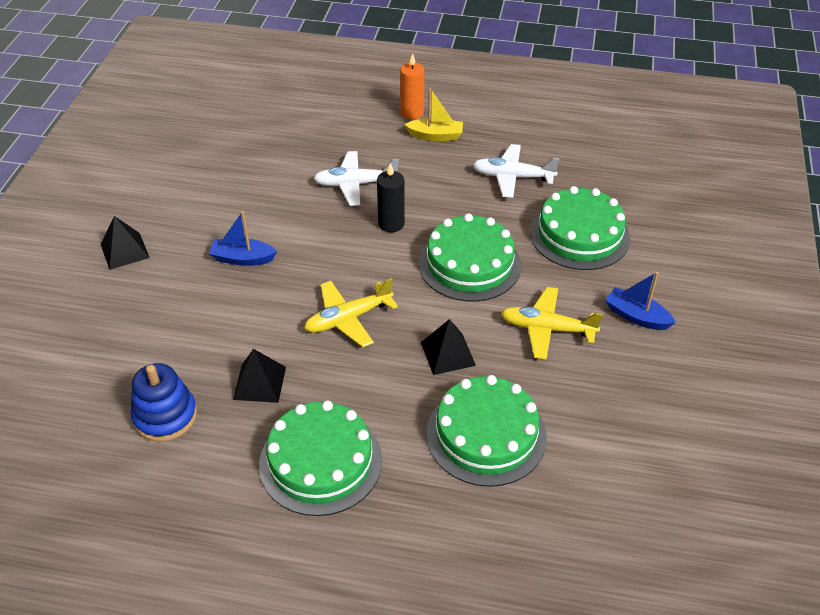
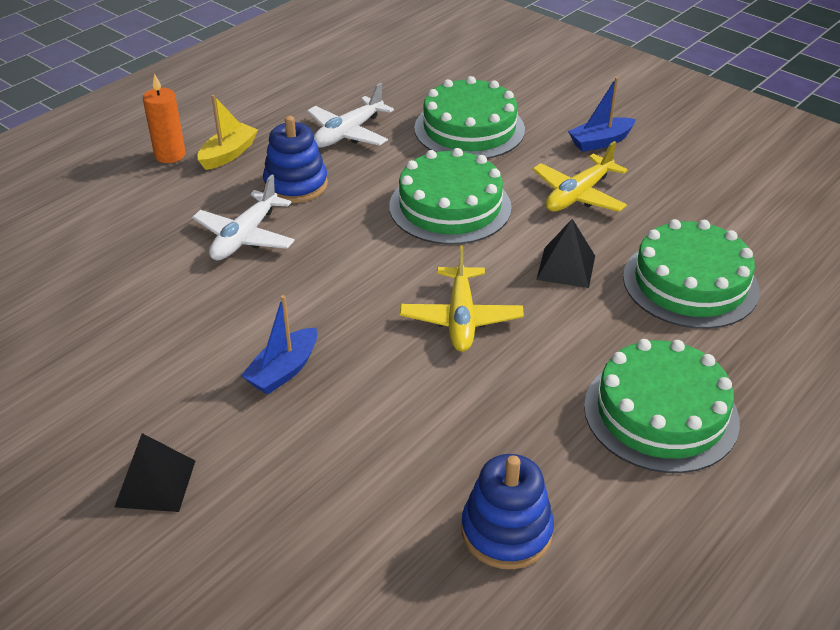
camera: 60 degrees left, 5 degrees down
black pyramid [233,349,286,403] -> none
black candle [377,163,405,232] -> none
none -> blue stacking toy [263,116,328,203]

